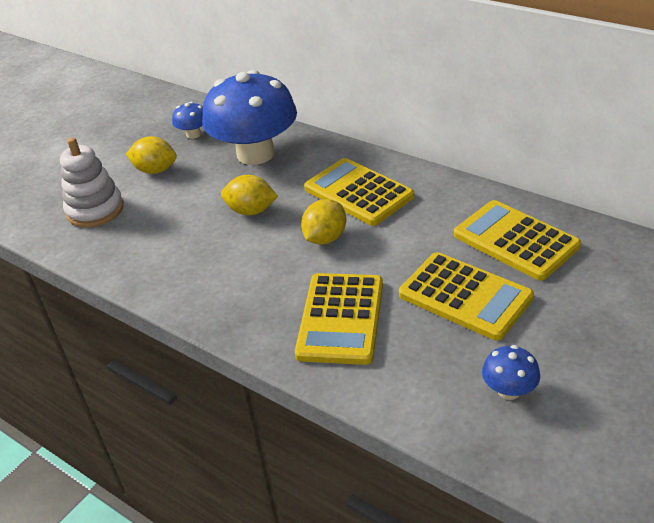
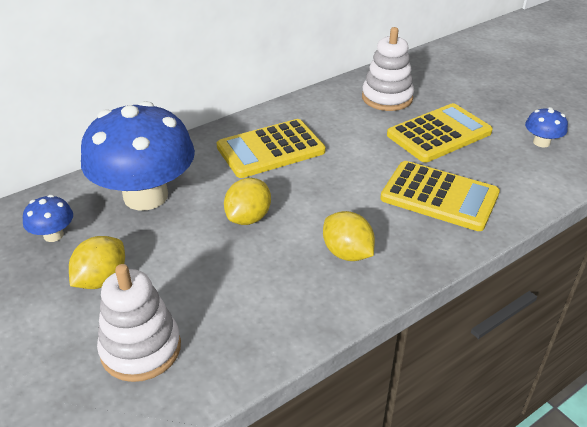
camera: 75 degrees left, 0 degrees up
yellow lemon [301,199,347,245] -> yellow lemon moved to [323,211,375,261]
yellow calculator [454,200,581,281] -> white stacking toy [362,27,414,111]

